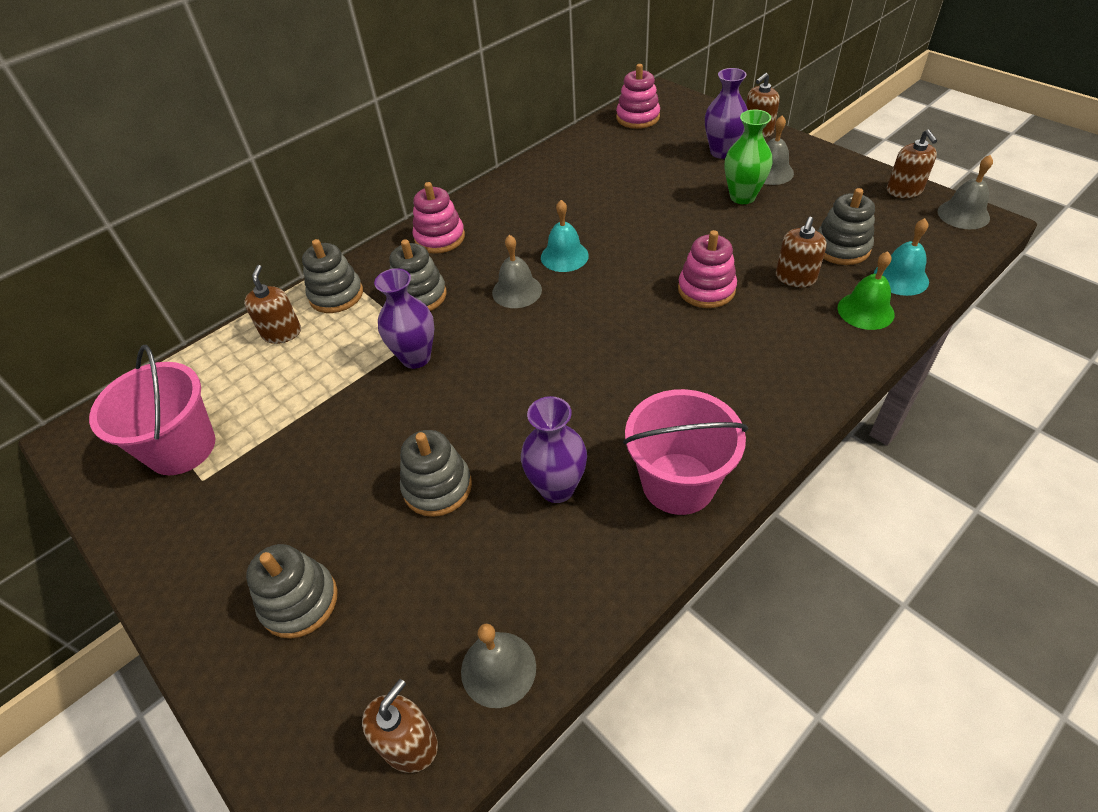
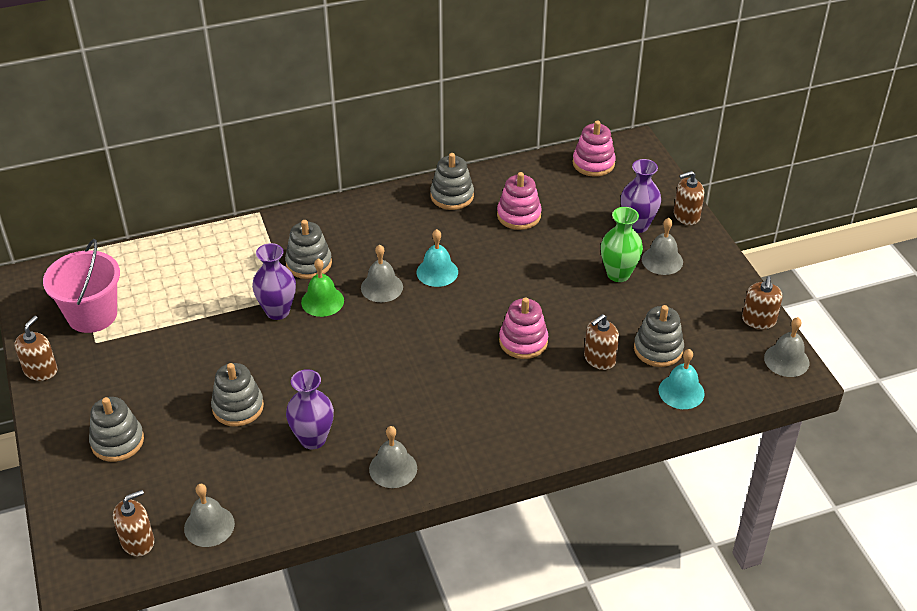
camera: 20 degrees right, 5 degrees down
brown soap dispenser [244,265,301,344] -> brown soap dispenser moved to [14,316,58,381]
grey stacking toy [302,239,363,313] -> grey stacking toy moved to [430,153,474,210]
pink stacking toy [413,182,465,254] -> pink stacking toy moved to [497,172,542,230]
pink bucket [623,389,748,515] -> grey bell [369,426,417,488]
green bell [838,251,895,330] -> green bell moved to [301,258,344,317]

